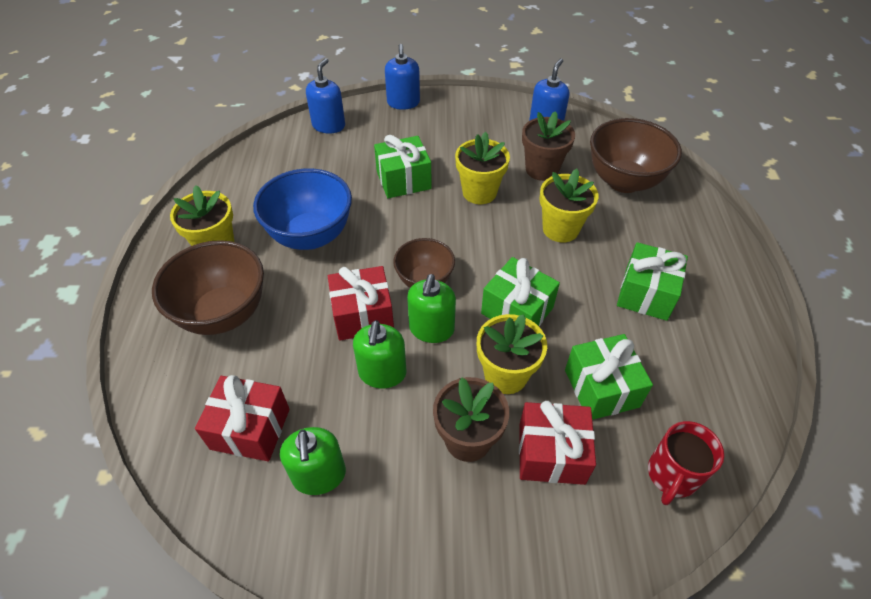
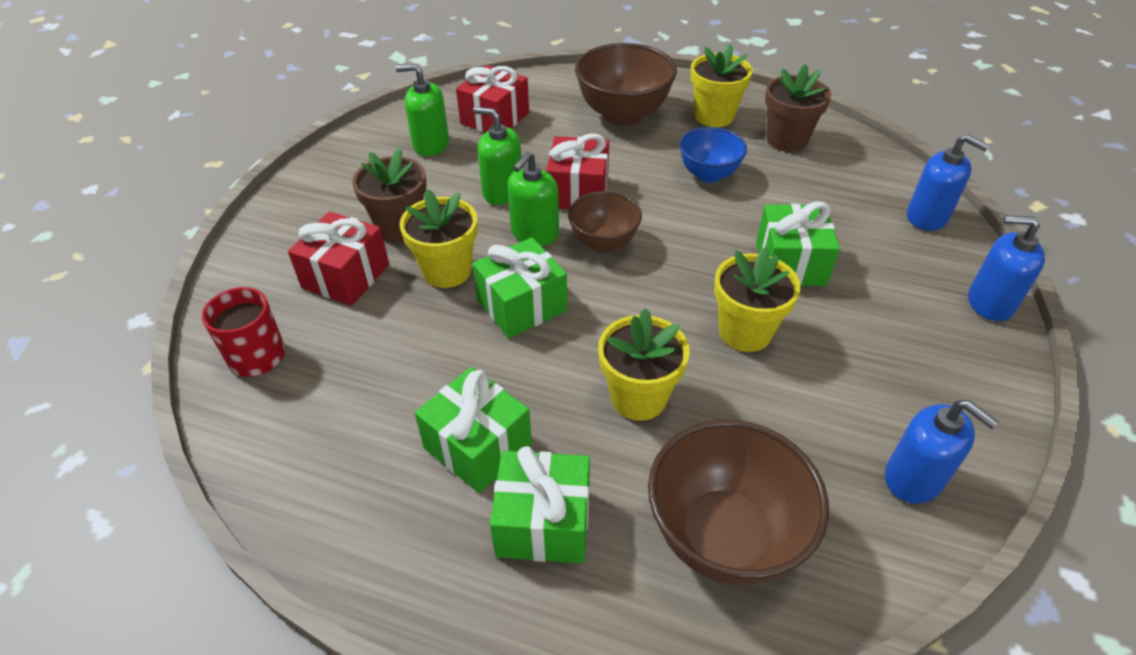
camera: 110 degrees right, 5 degrees down
blue bowl [253,168,352,250] -> blue bowl [680,127,747,183], size x0.61
green soap dispenser [407,274,456,343] -> green soap dispenser turned 90 degrees counterclockwise [507,151,559,246]
brown flower pot [522,111,575,181] -> brown flower pot moved to [765,64,831,152]
green gift [565,334,653,420] -> green gift moved to [490,446,590,563]

